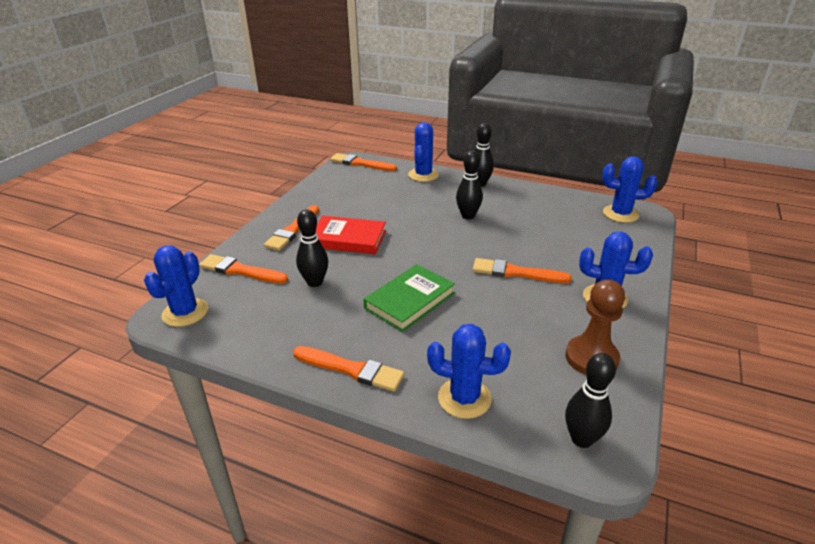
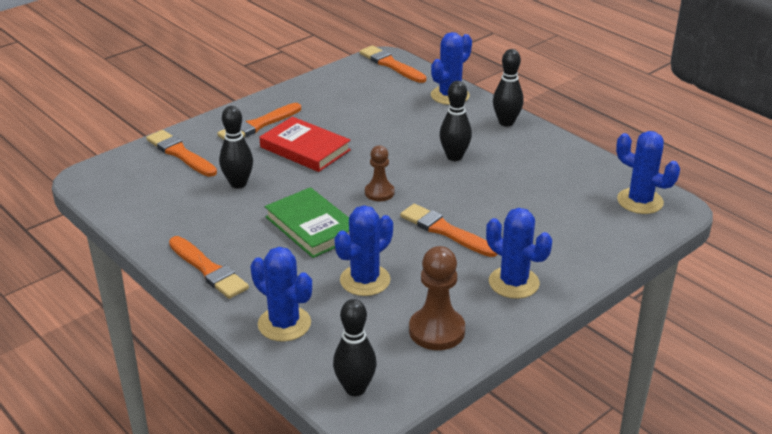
camera: 25 degrees right, 0 degrees up
blue cactus [144,246,208,327] -> blue cactus moved to [334,205,393,296]
green book [363,264,455,332] -> green book turned 75 degrees clockwise [265,187,349,258]
none -> brown pawn [365,145,394,201]

